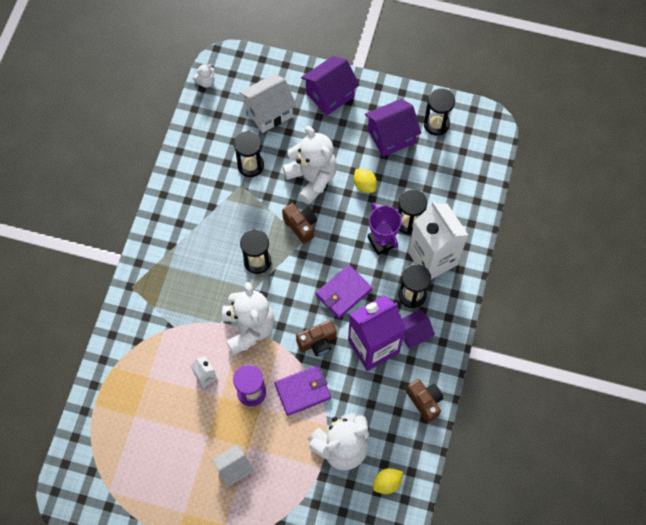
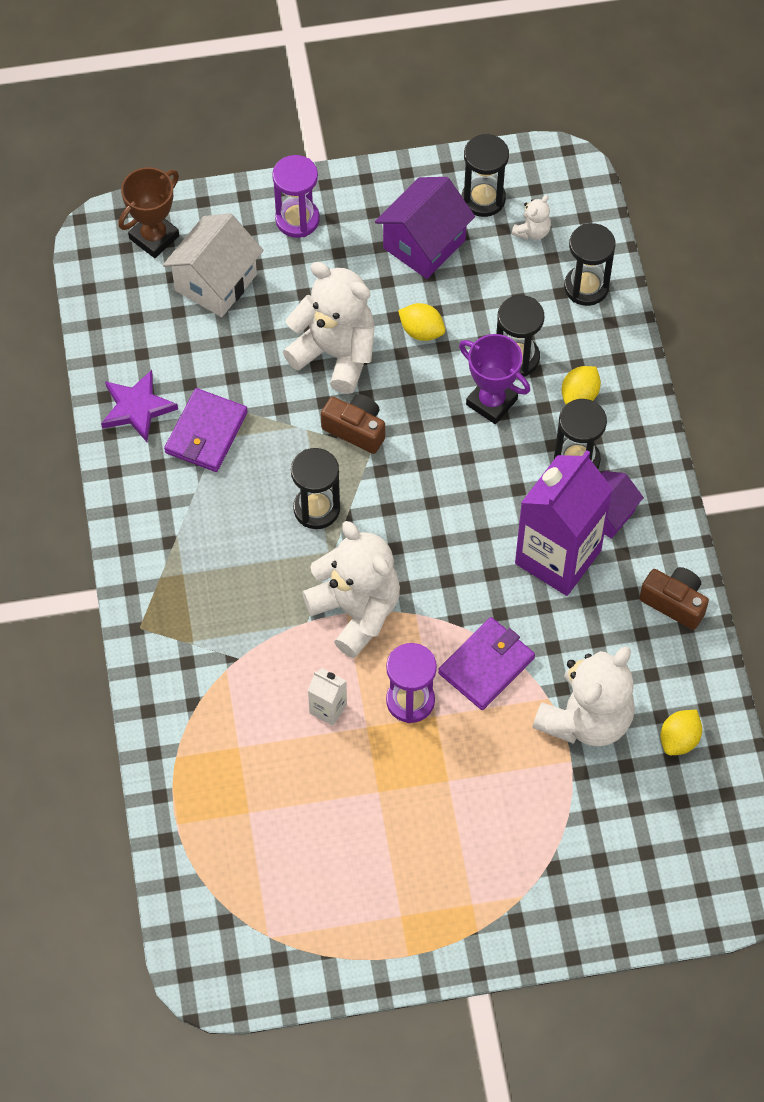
camera: 25 degrees left, 5 degrees down
white teddy bear [193,64,214,88] -> white teddy bear moved to [512,195,551,240]
white house [212,444,253,487] -> none
black hourglass [234,131,264,177] -> black hourglass moved to [564,223,616,306]
brown camera [296,320,336,356] -> none
purple house [301,56,360,116] -> purple hourglass [272,155,320,238]
purple wallet [316,264,372,319] -> purple wallet moved to [164,388,248,472]
white carton [408,201,468,279] -> yellow lemon [562,366,601,404]
none -> purple star [101,370,178,442]
none -> brown trophy [118,167,179,258]

